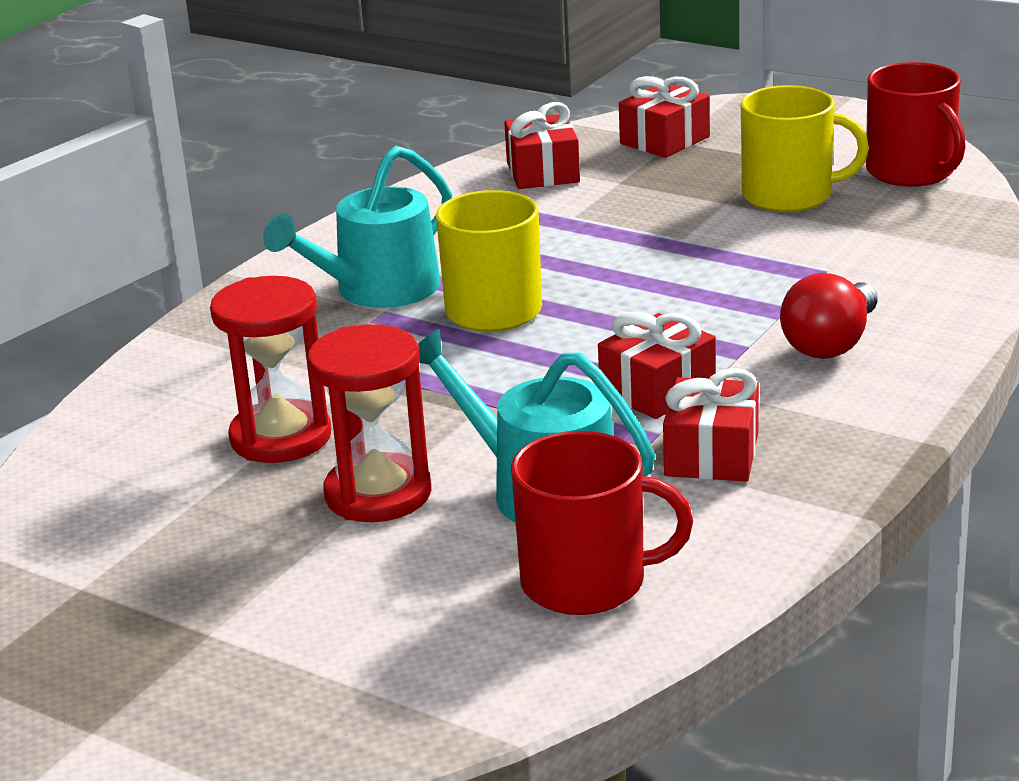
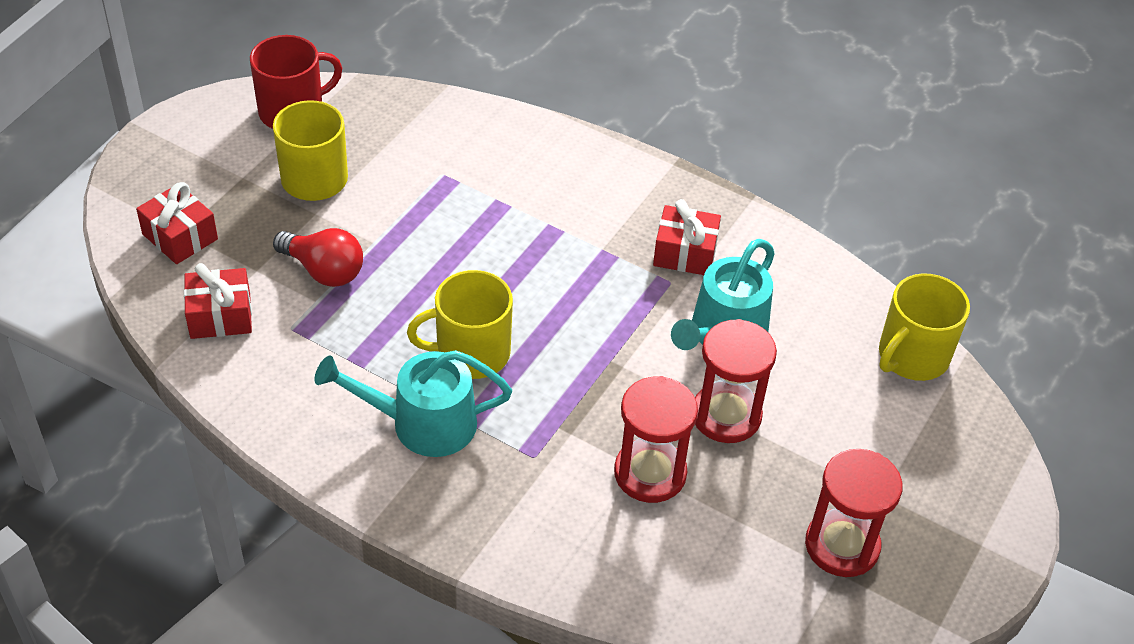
camera: 95 degrees left, 20 degrees up
turquoise watering can [263,146,452,308] -> turquoise watering can turned 135 degrees clockwise [315,350,512,457]
red mug [511,431,693,615] -> none
red gift [598,311,716,419] -> none
red light bulb [780,273,878,359] -> red light bulb moved to [273,228,363,287]
none -> red hourglass [805,449,903,577]
none -> yellow mug [879,273,970,381]

